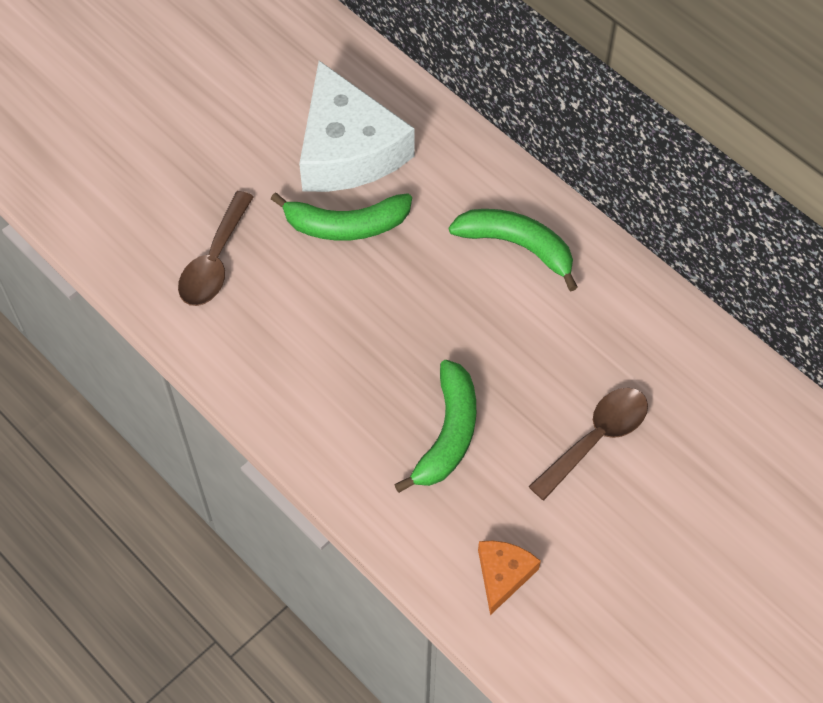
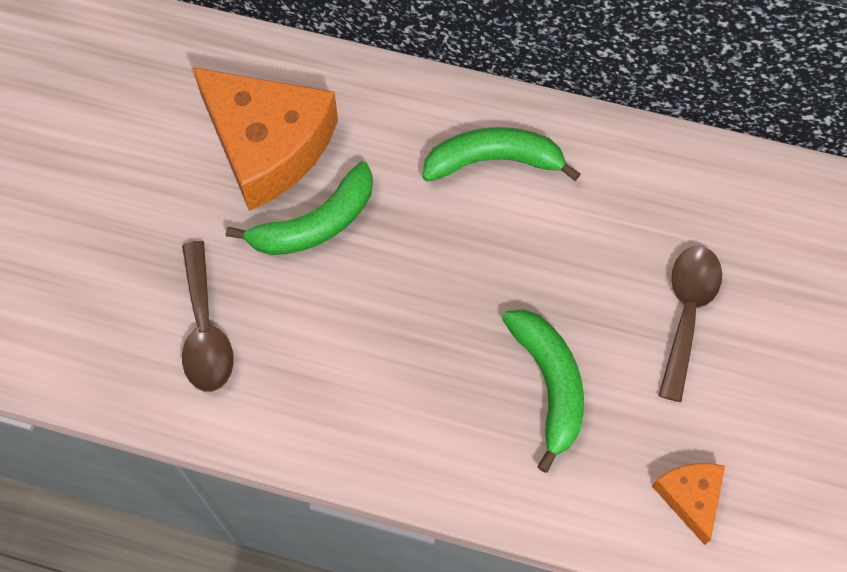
camera: 30 degrees left, 5 degrees up
white cheese [299,61,415,192] -> orange cheese [192,67,338,211]

